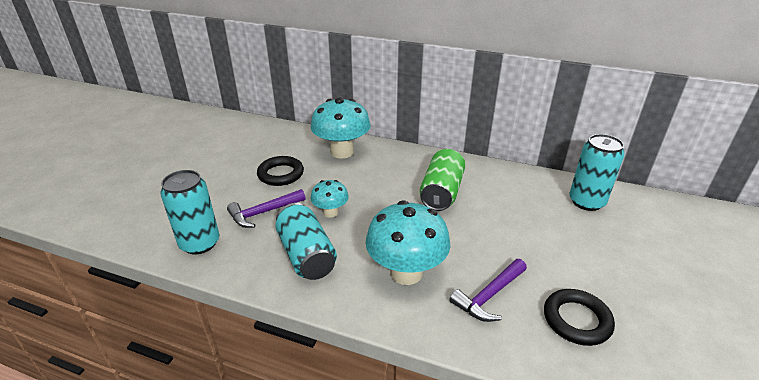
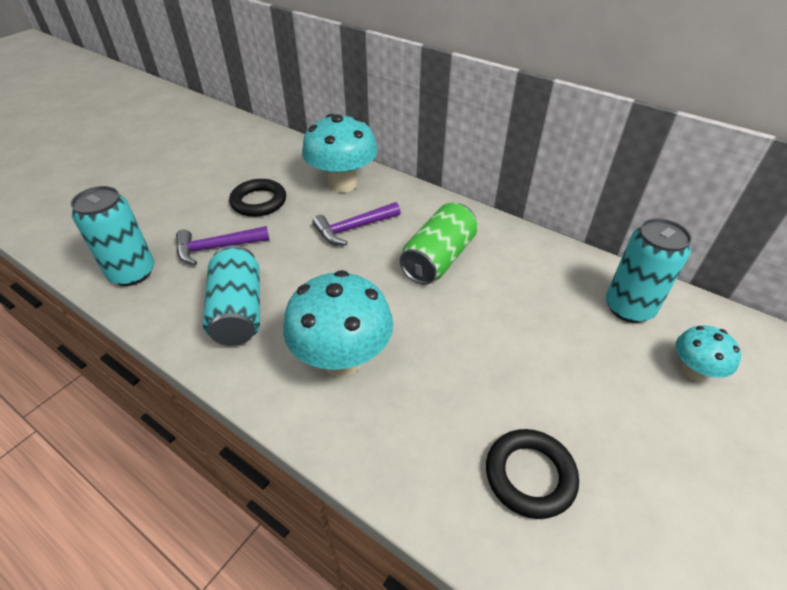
camera: 15 degrees right, 10 degrees up
turquoise mushroom [310,180,349,218] -> turquoise mushroom moved to [675,325,741,381]
purple hammer [449,259,527,322] -> purple hammer moved to [312,202,401,245]

